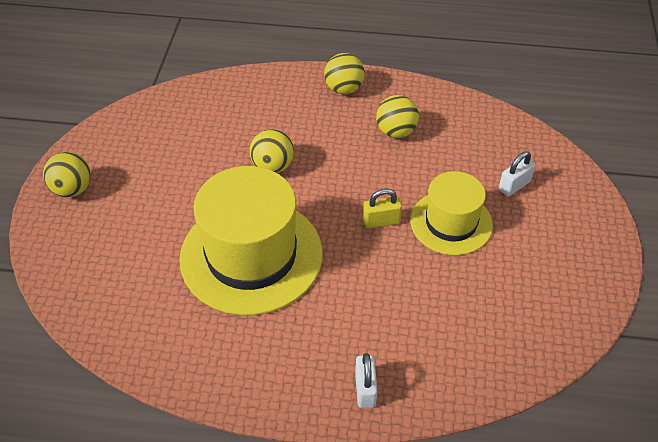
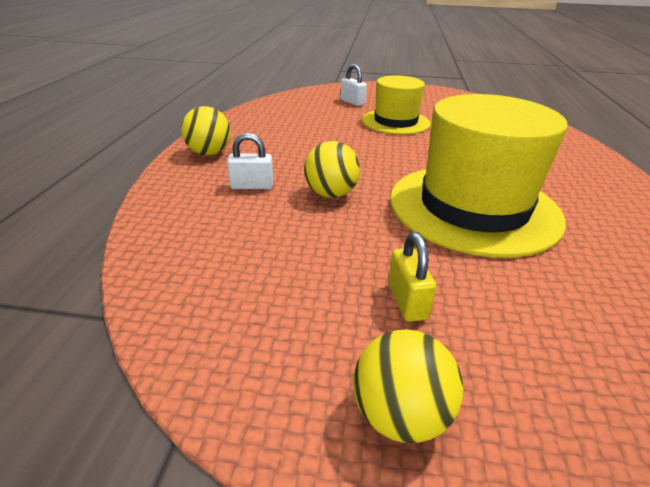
camera: 90 degrees left, 15 degrees down
white padlock [355,353,377,408] -> white padlock moved to [227,133,273,189]
yellow padlock [363,188,402,229] -> yellow padlock moved to [388,232,437,322]
yellow ball [376,95,419,138] -> none

